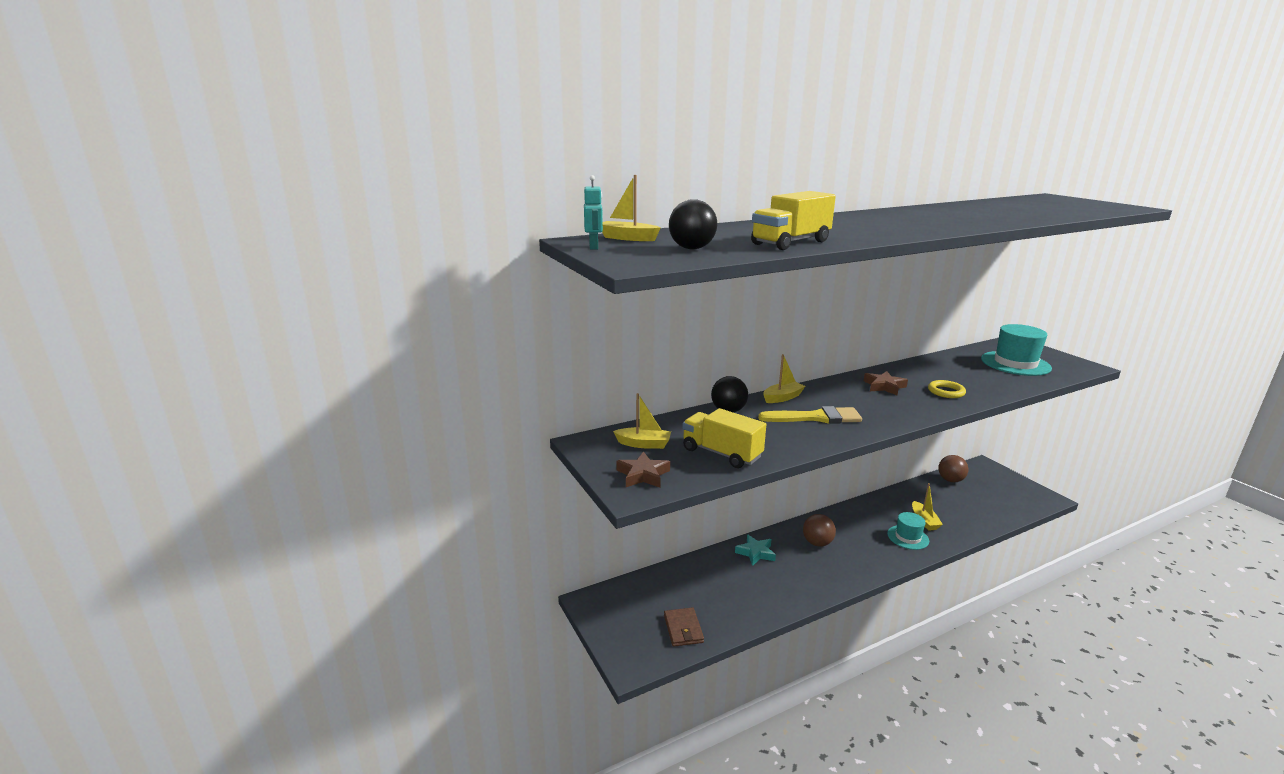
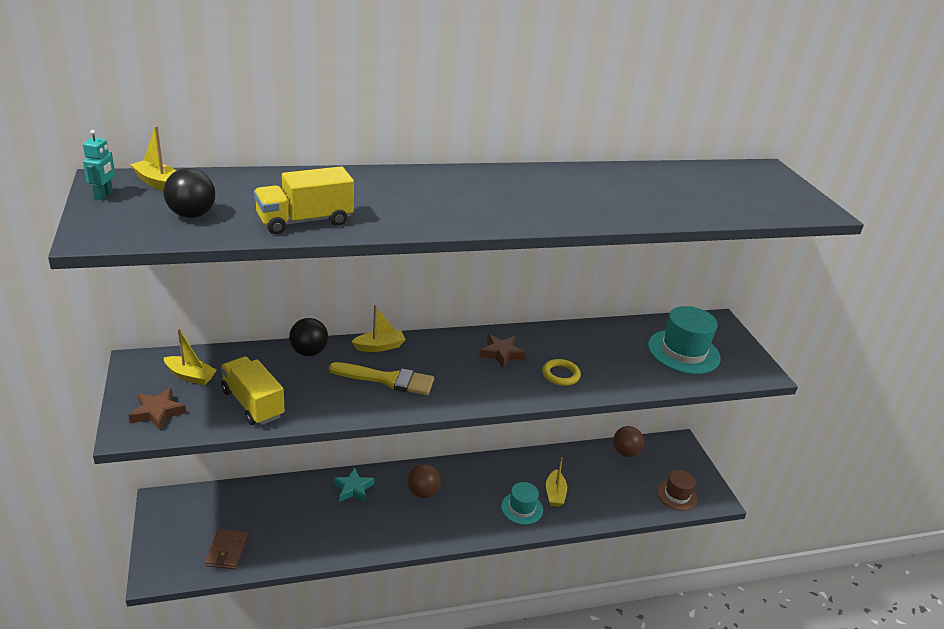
camera: 10 degrees right, 10 degrees up
none -> brown hat [657,470,698,510]

